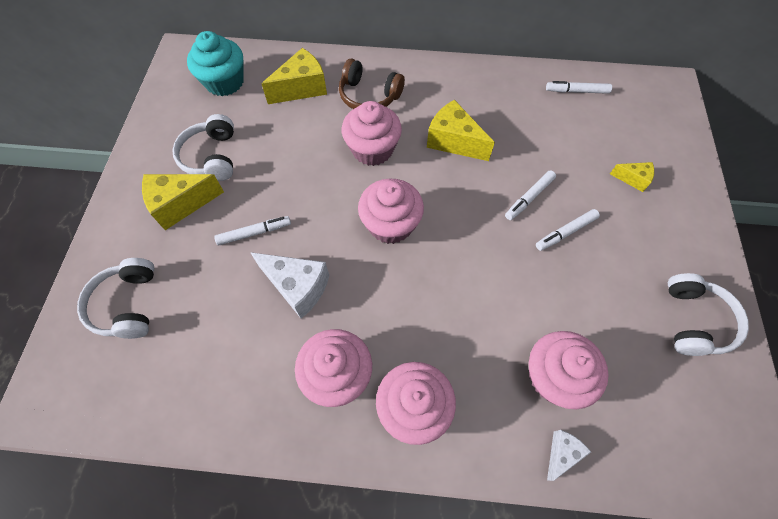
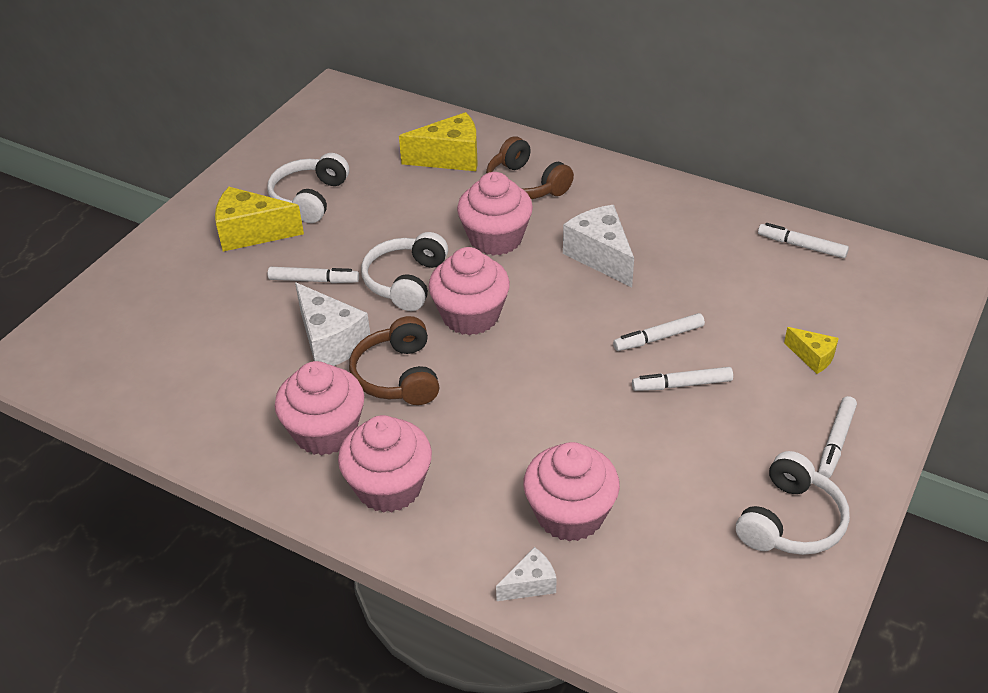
camera: 25 degrees right, 20 degrees down
white headphones [77,258,154,339] -> white headphones moved to [361,232,448,311]
turquoise cupcake [187,31,243,96] -> none
yellow cheese [427,100,495,161] -> white cheese [563,205,634,287]
none -> brown headphones [349,316,439,405]
none -> white marker [818,396,857,478]

